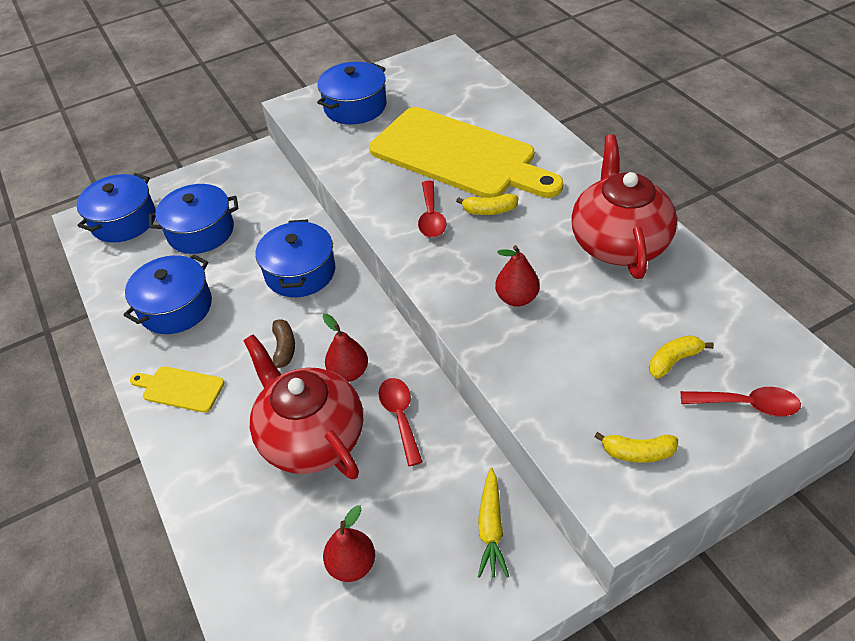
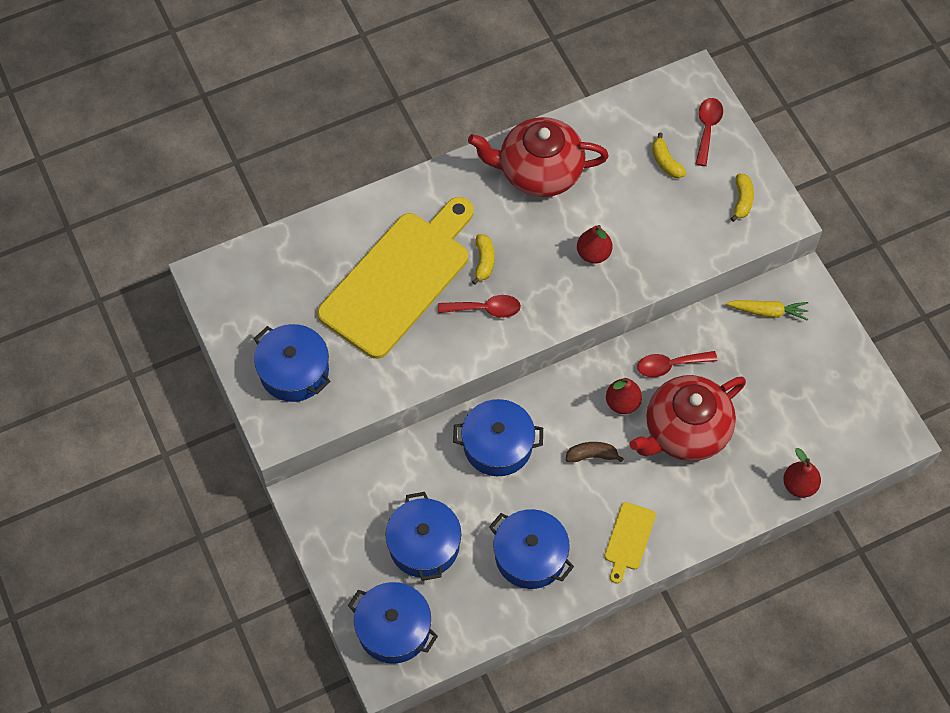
camera: 90 degrees left, 15 degrees up
red pear [323,506,375,582] -> red pear moved to [783,448,821,498]

